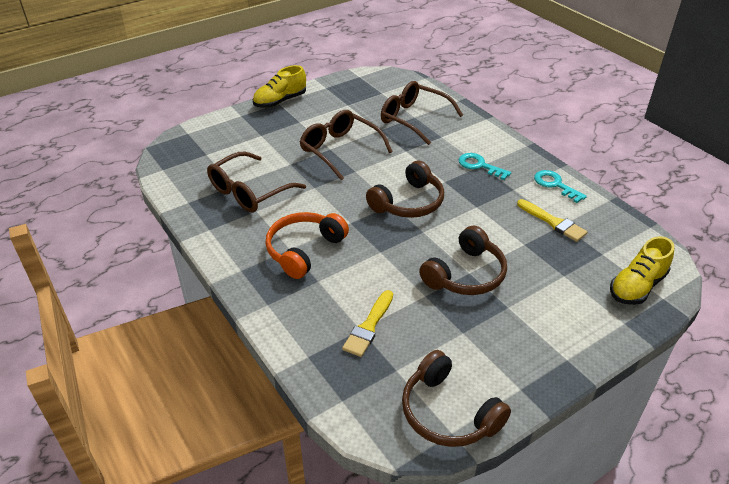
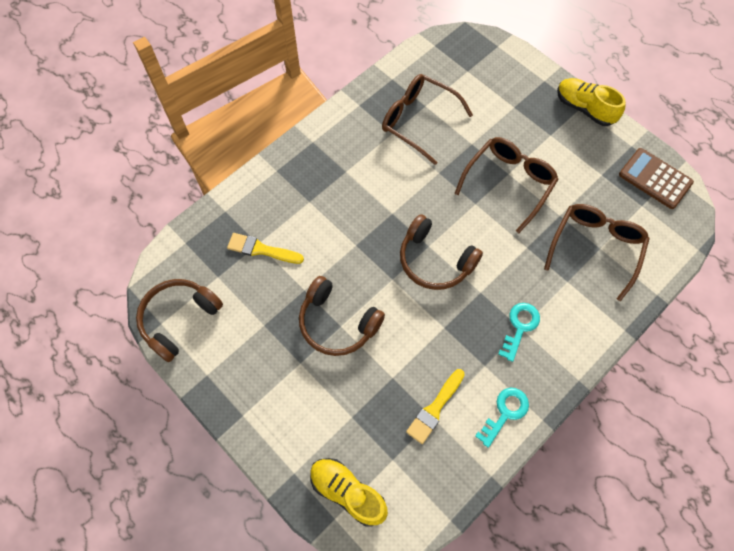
camera: 80 degrees right, 25 degrees up
orange headphones [265,212,349,279] -> none
none -> brown calculator [619,148,694,209]

